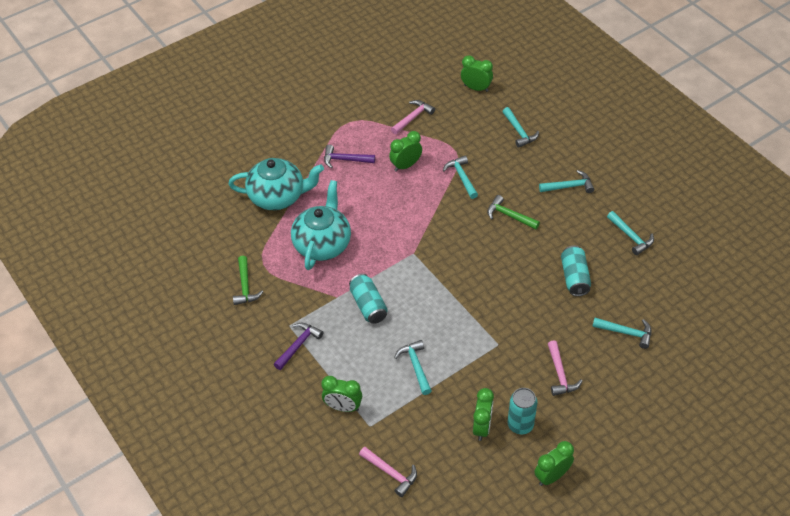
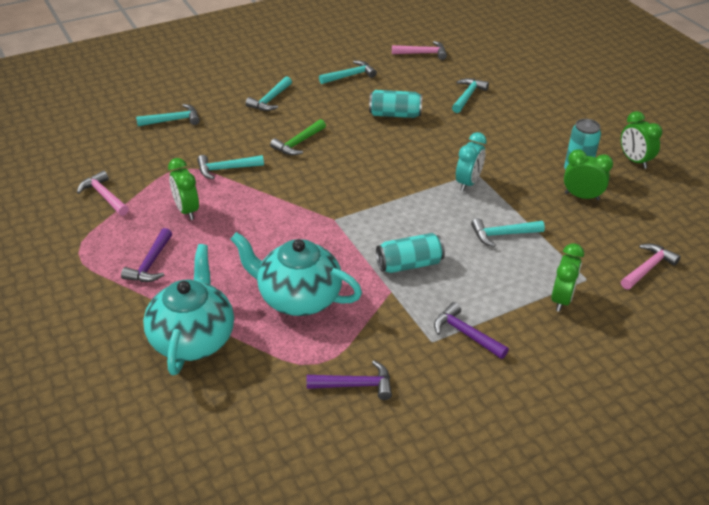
camera: 85 degrees left, 10 degrees down
green hammer [233,256,263,305] -> purple hammer [307,360,392,400]
green clock [461,55,493,92] -> none
turquoise hammer [539,170,594,193] -> turquoise hammer turned 150 degrees counterclockwise [245,76,292,111]
pink hammer [548,340,582,396] -> pink hammer moved to [392,41,447,60]
none -> turquoise clock [456,132,487,191]

